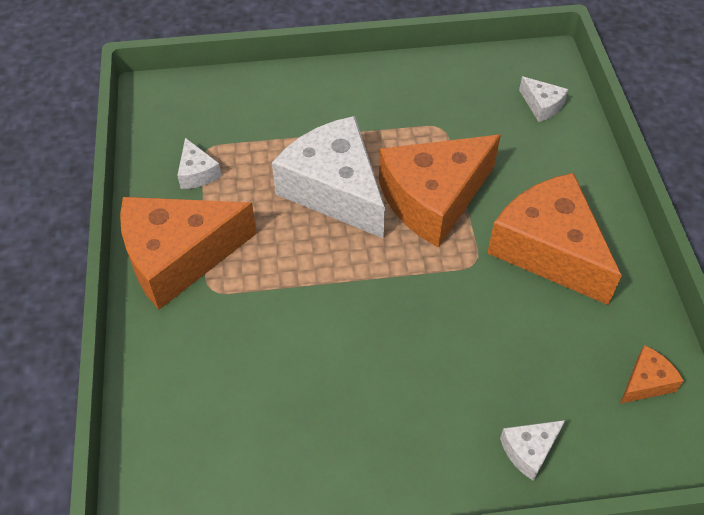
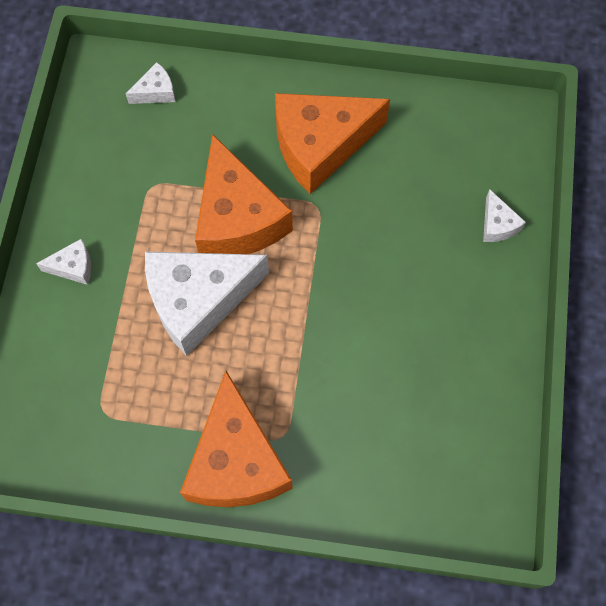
camera: 75 degrees left, 15 degrees up
white cheese [177,138,222,189] -> white cheese moved to [36,239,91,285]
orange cheese [620,345,684,404] -> none

